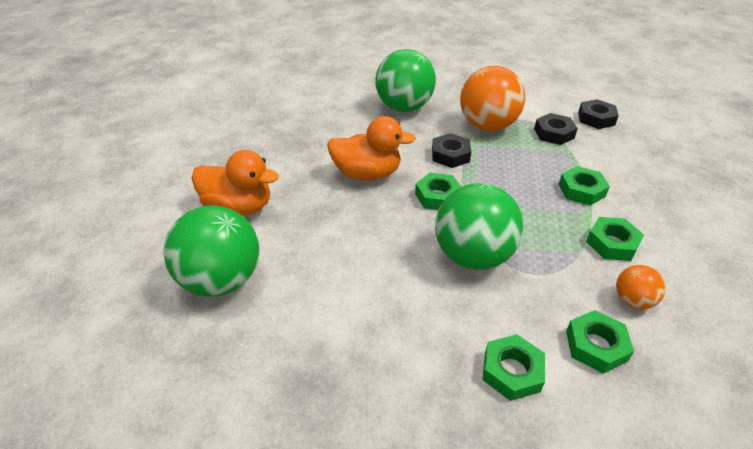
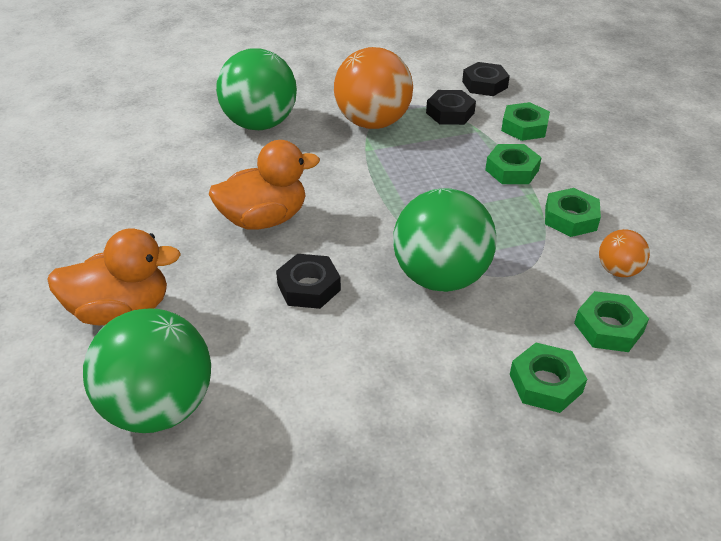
camera: 25 degrees left, 0 degrees up
green nut [415,173,461,210] -> green nut moved to [501,102,550,141]
black nut [432,133,472,168] -> black nut moved to [276,254,341,309]

